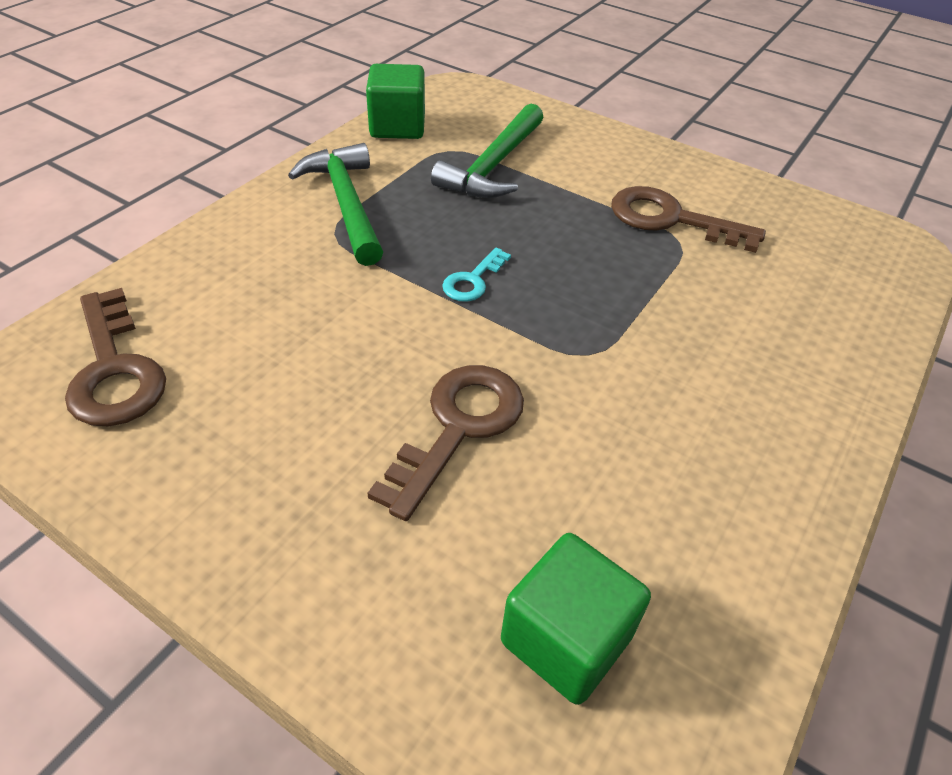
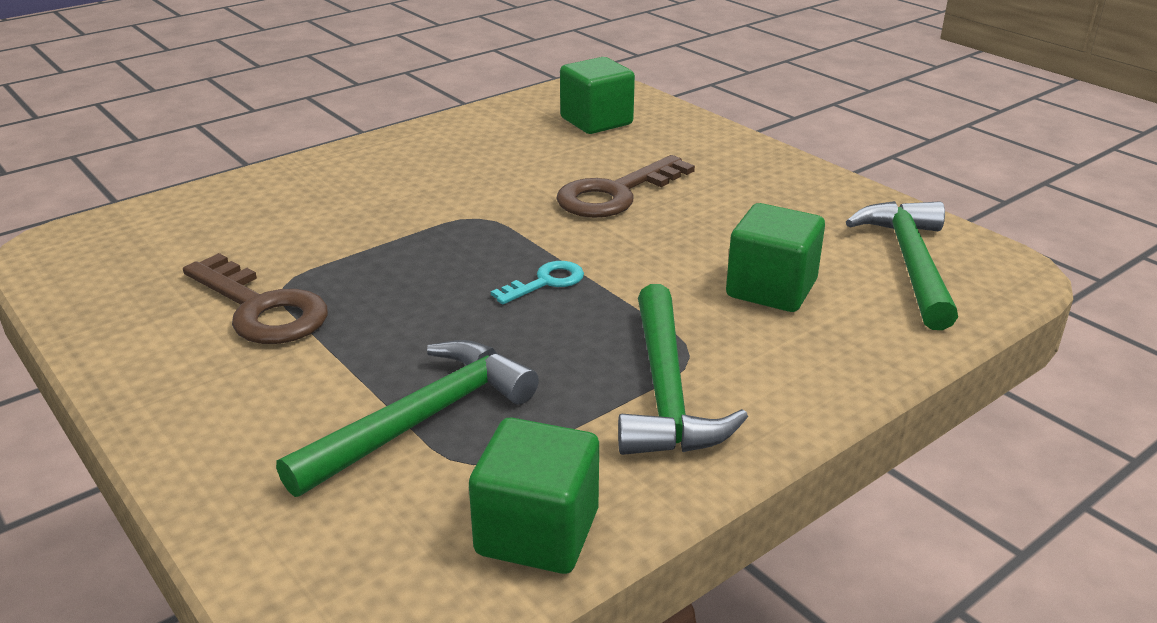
camera: 160 degrees left, 15 degrees down
brown key [65,288,166,426] -> green hammer [846,201,958,330]
none -> green cube [726,203,825,312]

